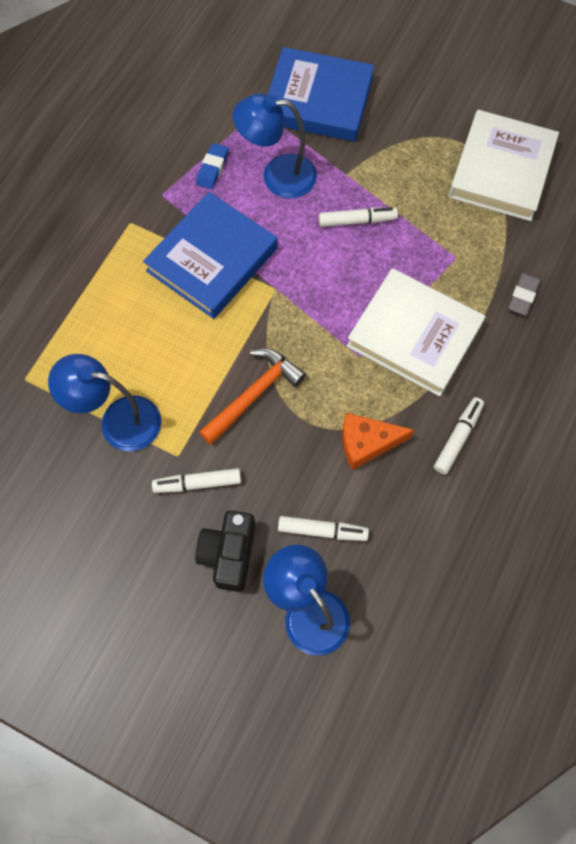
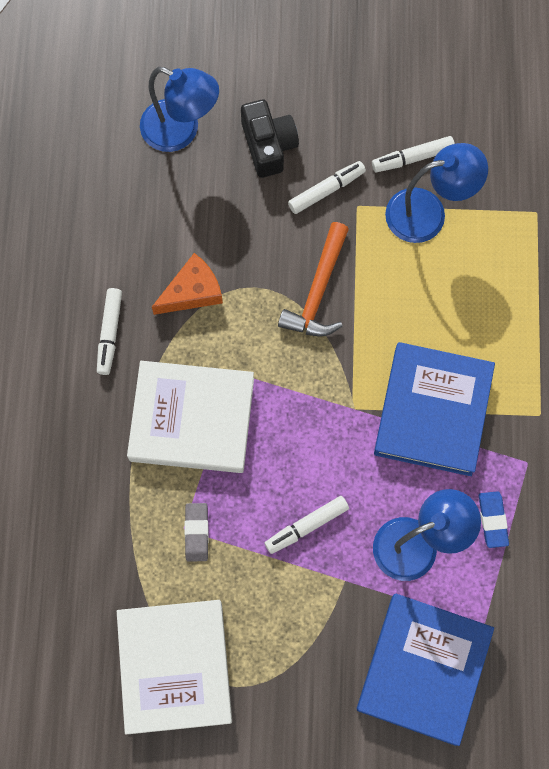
camera: 155 degrees right, 5 degrees up
blue book [268,47,374,142] -> blue book turned 60 degrees counterclockwise [357,594,494,746]
white marker [278,516,369,541] -> white marker moved to [372,136,455,172]
grey eraser [508,272,540,316] -> grey eraser moved to [185,503,209,562]

